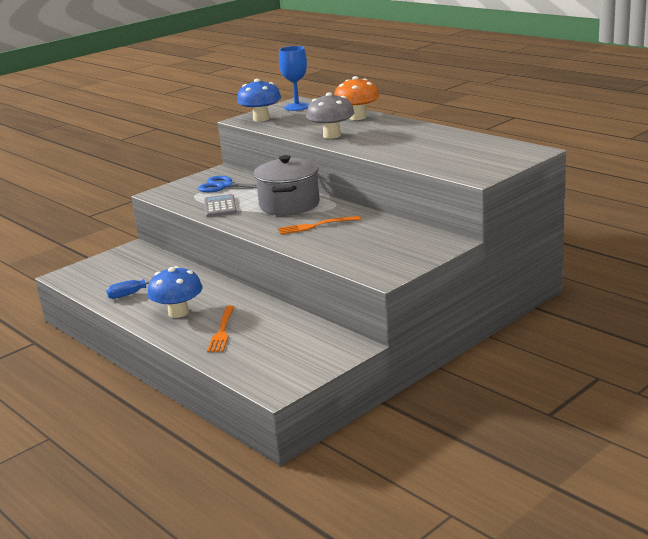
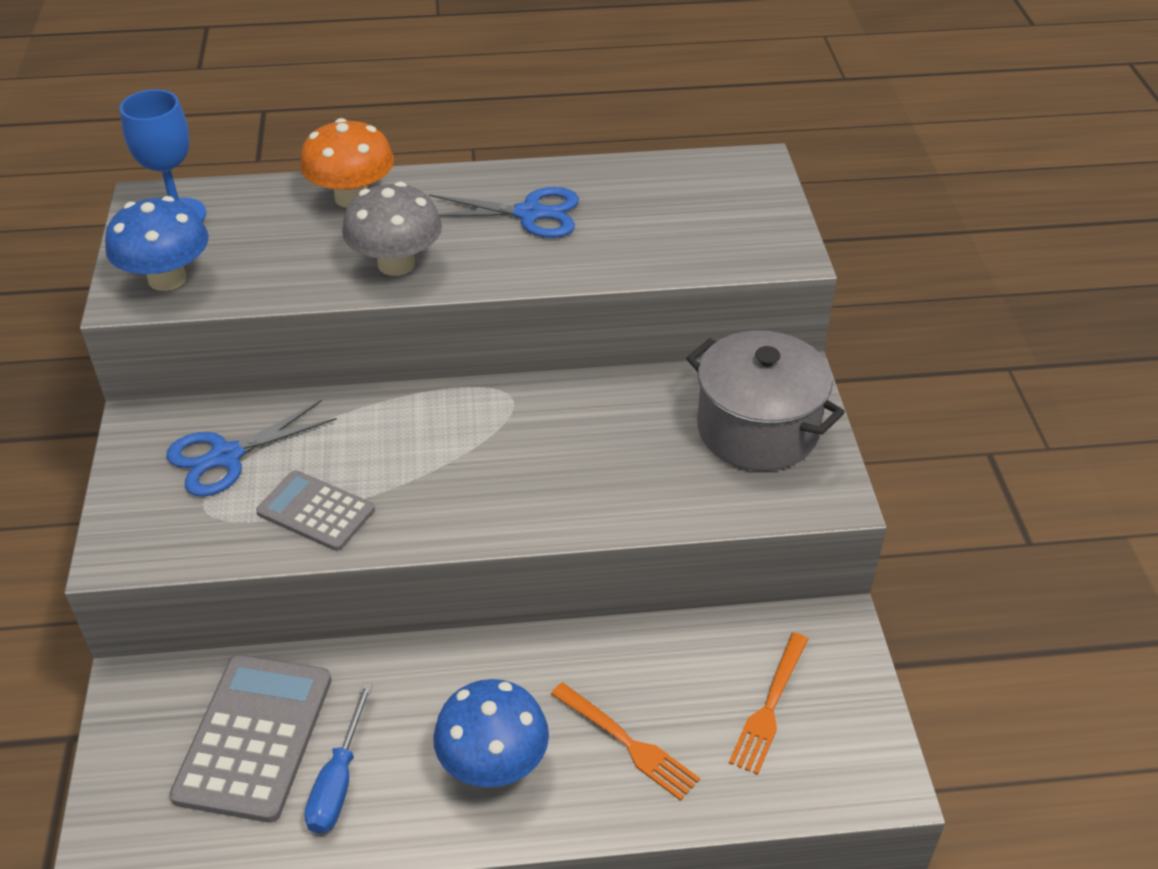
camera: 55 degrees left, 20 degrees up
grey pot [254,155,320,215] -> grey pot moved to [686,331,845,471]
orange fork [278,216,361,235] -> orange fork moved to [729,632,808,775]
none -> grey calculator [169,655,332,823]
none -> blue scissors [429,187,579,238]

